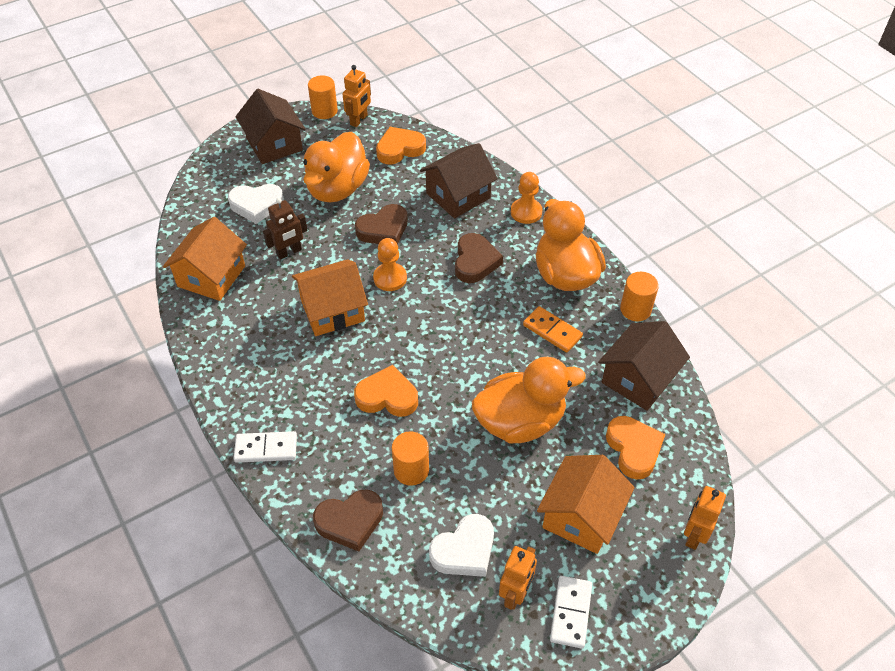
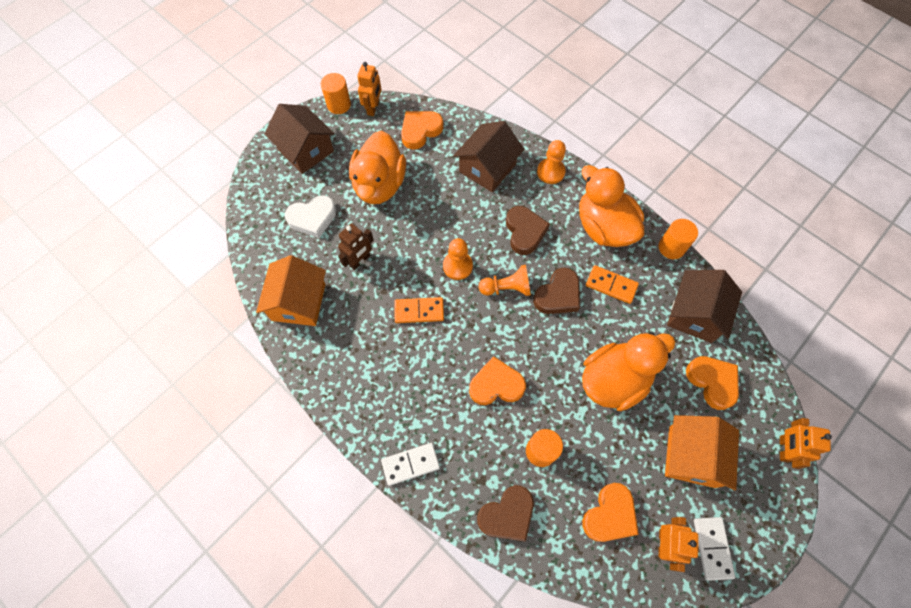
camera: 15 degrees left, 15 degrees up
orange house [292,259,368,336] -> orange domino [394,297,444,323]
brown heart [355,204,408,245] -> brown heart moved to [533,268,580,314]
white heart [429,514,494,577] -> orange heart [582,483,639,542]
none -> orange pawn [479,265,531,296]

